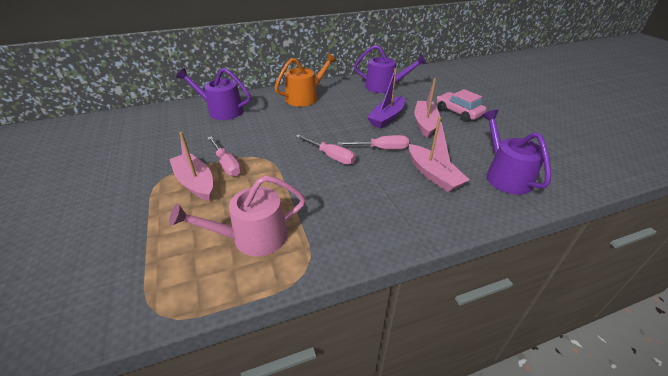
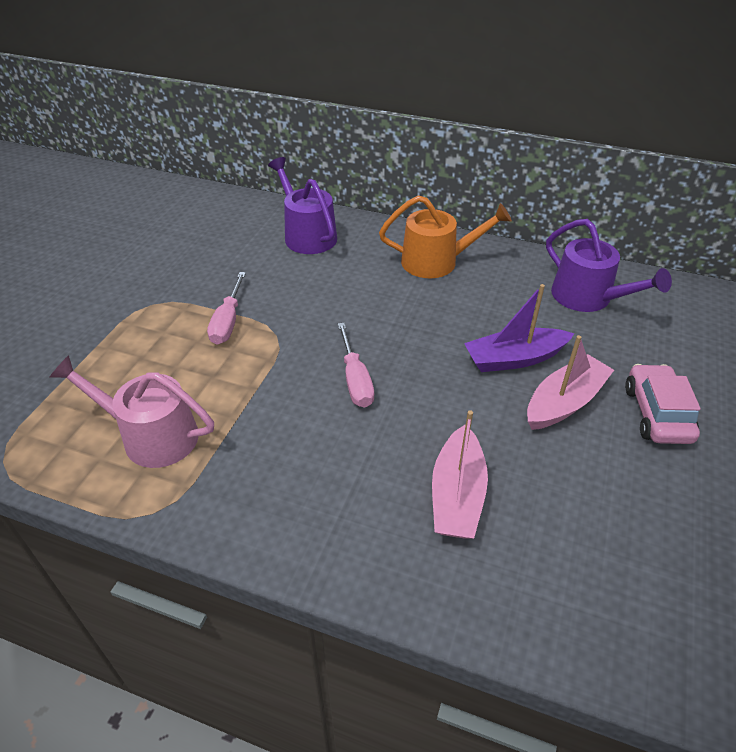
camera: 40 degrees right, 5 degrees up
pink boat [169,132,213,201] -> none
pink screwdriver [338,135,409,149] -> none
purple watering can [482,110,551,195] -> none

